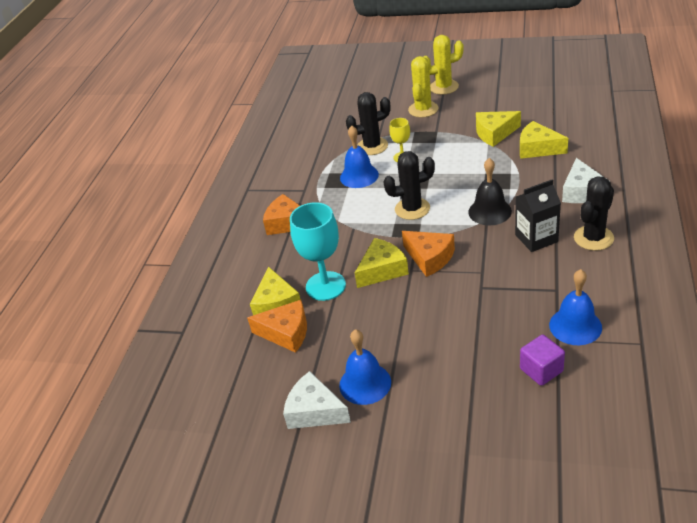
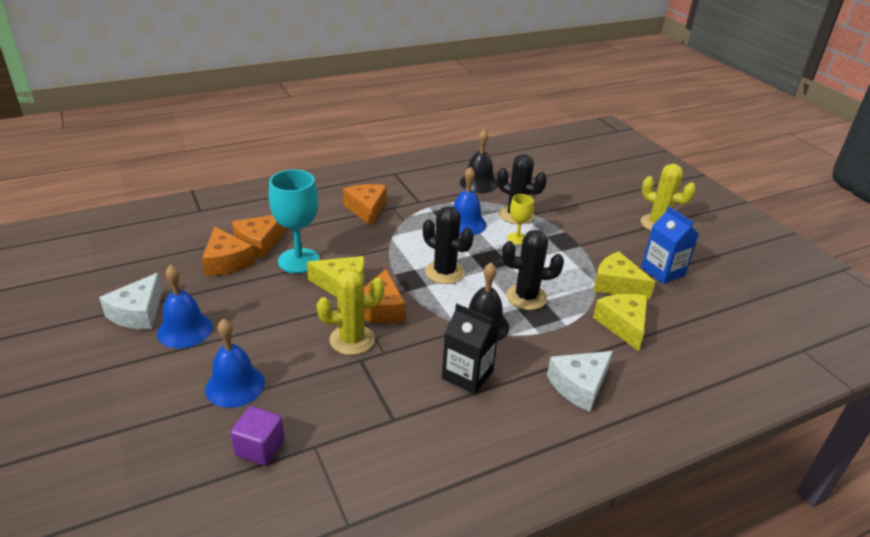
camera: 45 degrees right, 5 degrees down
yellow cheese [250,266,301,315] -> orange cheese [232,215,287,258]
white cheese [283,371,351,429] -> white cheese turned 150 degrees counterclockwise [99,273,162,330]
yellow cactus [408,56,439,117] -> yellow cactus moved to [317,268,385,355]
blue bell [549,269,602,345] -> blue bell moved to [205,319,265,408]
black cactus [574,176,614,251] -> black cactus moved to [502,230,564,310]
none -> black bell [460,129,498,193]
none -> blue carton [641,206,699,284]

